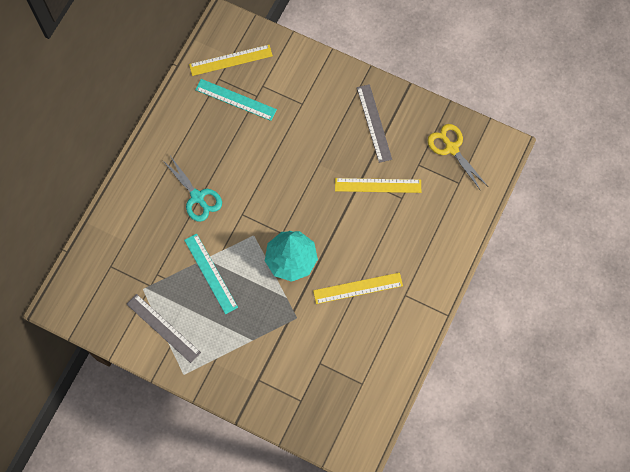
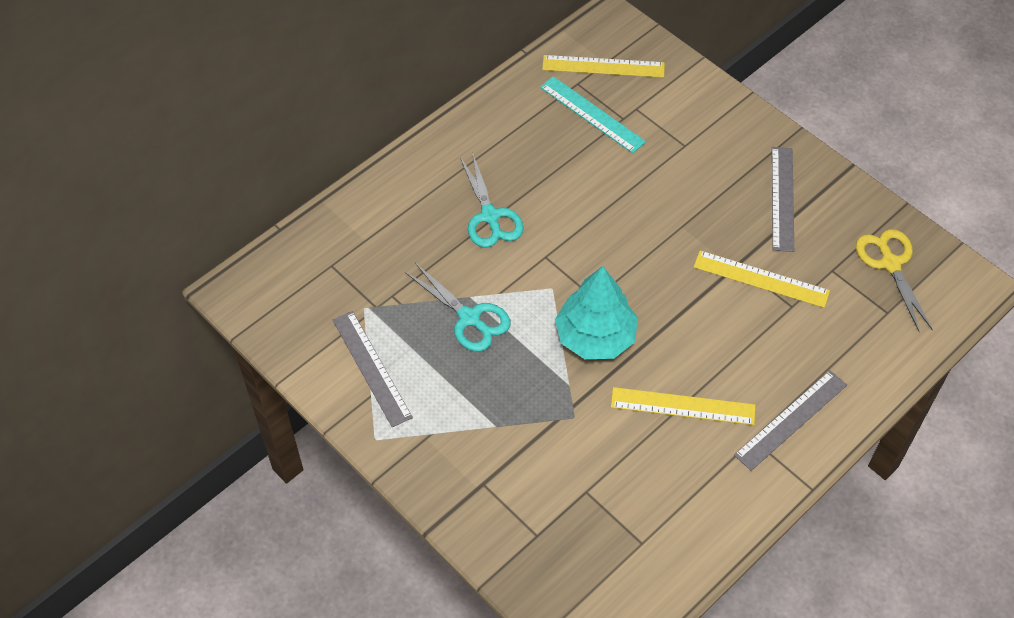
camera: 20 degrees right, 15 degrees down
turquoise ruler [184,233,238,314] -> turquoise scissors [405,263,511,352]
none -> grey ruler [734,370,847,471]

